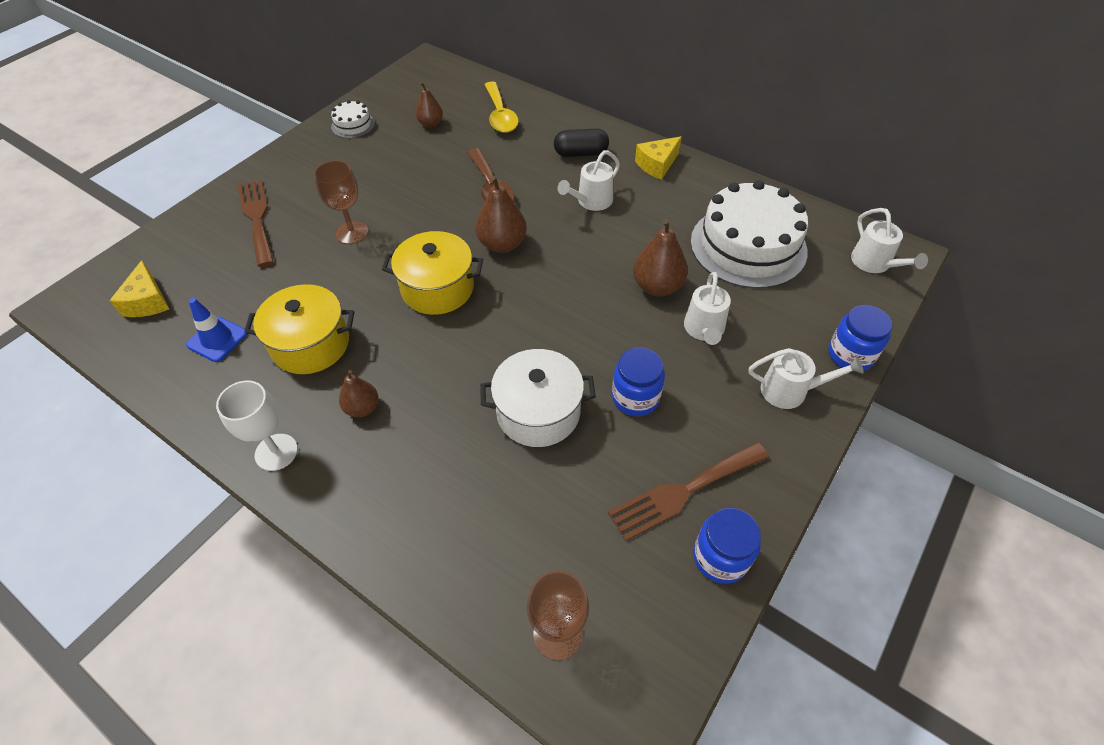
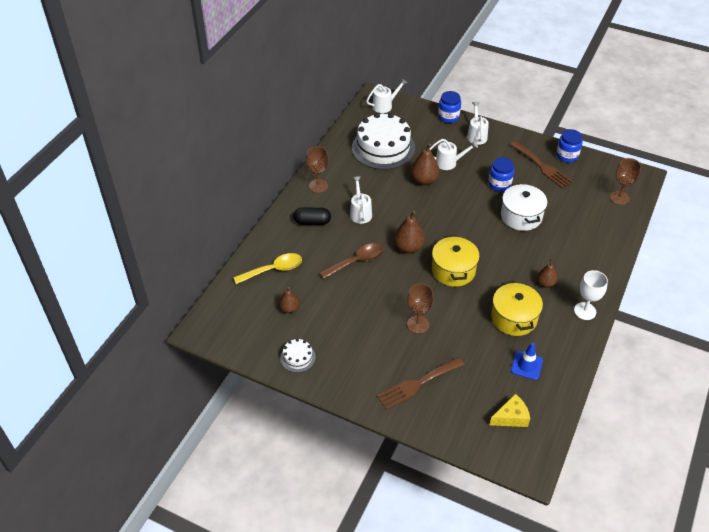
camera: 100 degrees left, 5 degrees down
black capsule [554,128,609,157] -> black capsule turned 75 degrees counterclockwise [294,207,331,225]
white watering can [557,150,620,211] -> white watering can turned 135 degrees counterclockwise [350,176,372,224]
yellow cheese [635,136,682,180] -> brown goblet [306,146,329,193]

